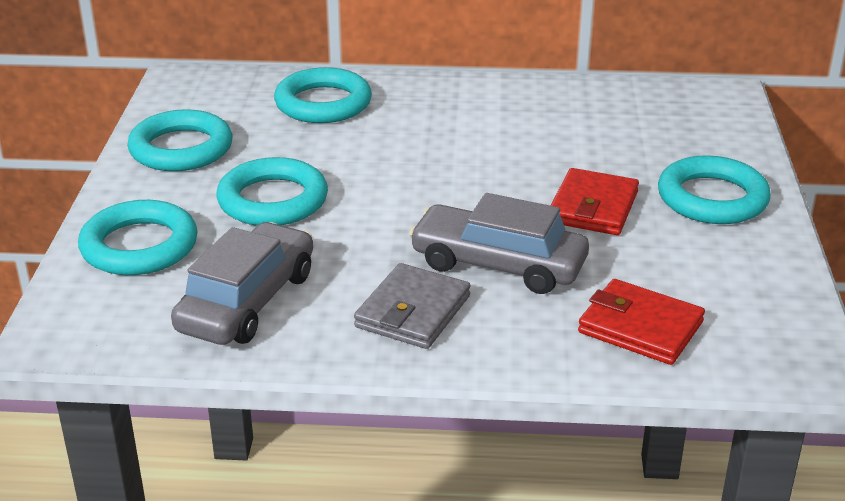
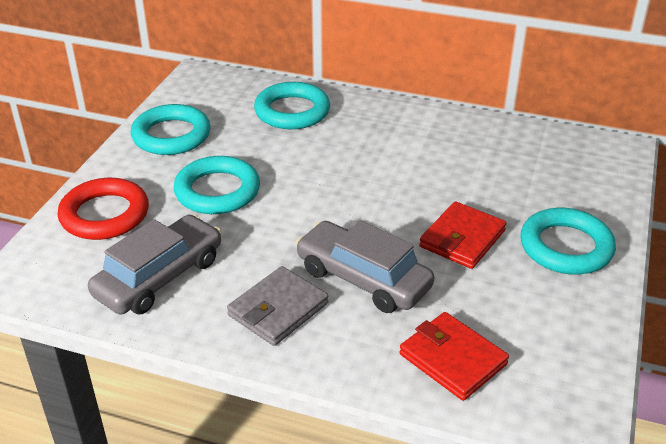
camera: 15 degrees right, 5 degrees up
turquoise ring [78,200,198,275] -> red ring [58,178,149,240]

